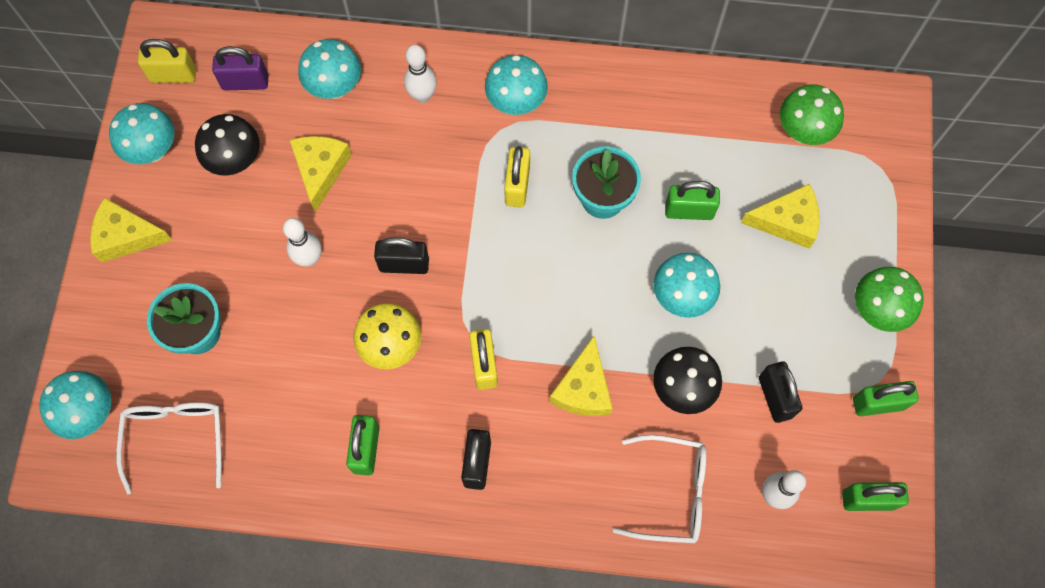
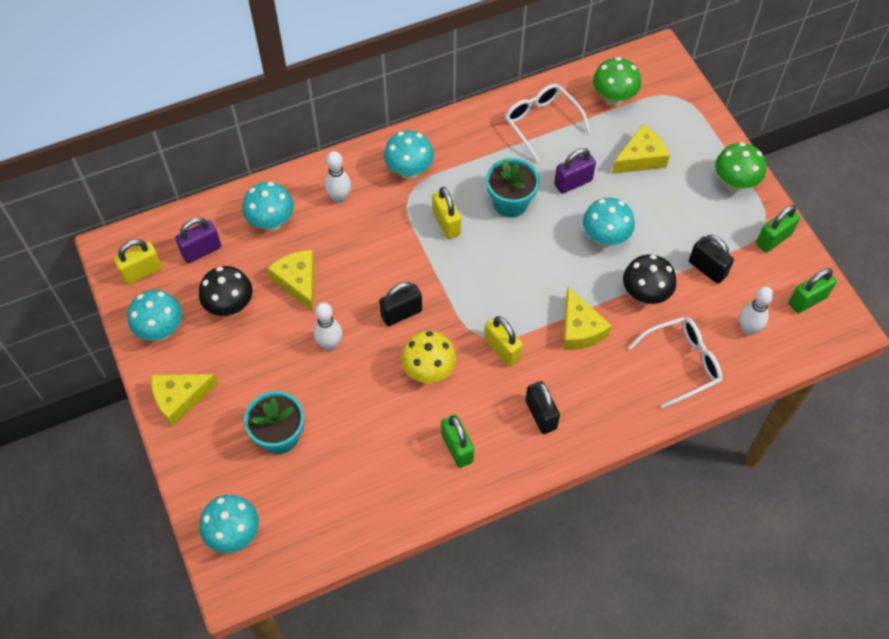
camera: 30 degrees left, 10 degrees down
white glasses [116,402,222,494] -> white glasses moved to [505,84,591,162]
green padlock [665,181,720,220] -> purple padlock [554,148,596,194]

